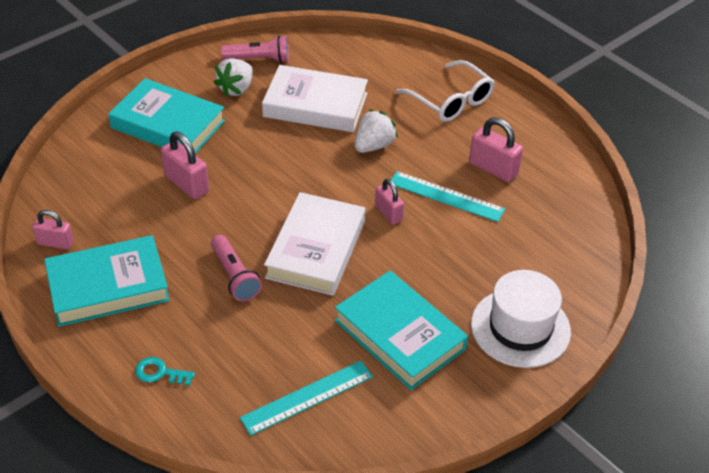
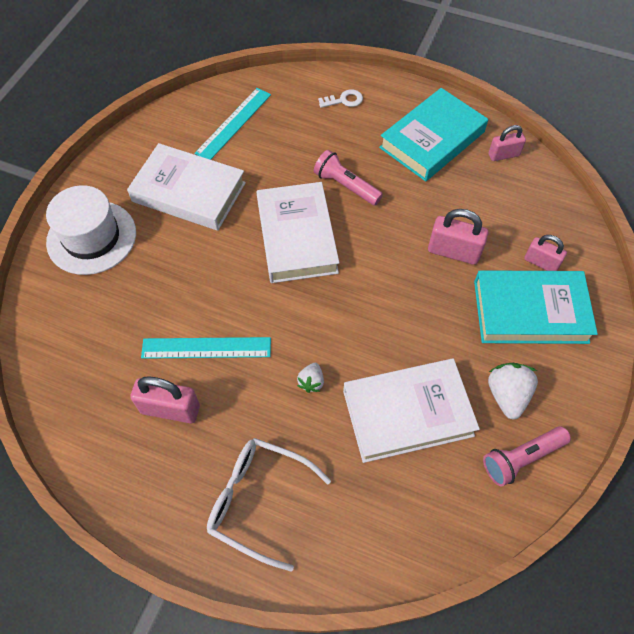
camera: 155 degrees right, 15 degrees up
turquoise key [135,357,195,386] -> white key [318,89,363,108]
turquoise book [335,271,468,390] -> white book [127,143,246,231]
white strawberry [355,109,398,153] -> white strawberry [297,363,324,393], size x0.58
pink padlock [375,179,404,225] -> pink padlock moved to [524,235,567,271]

